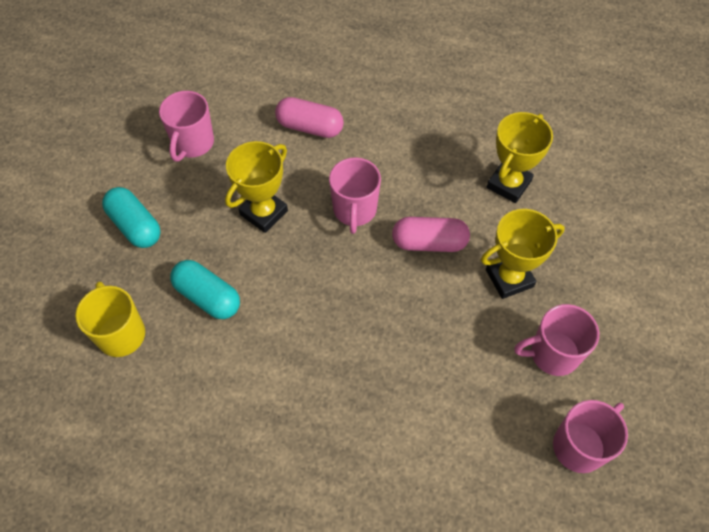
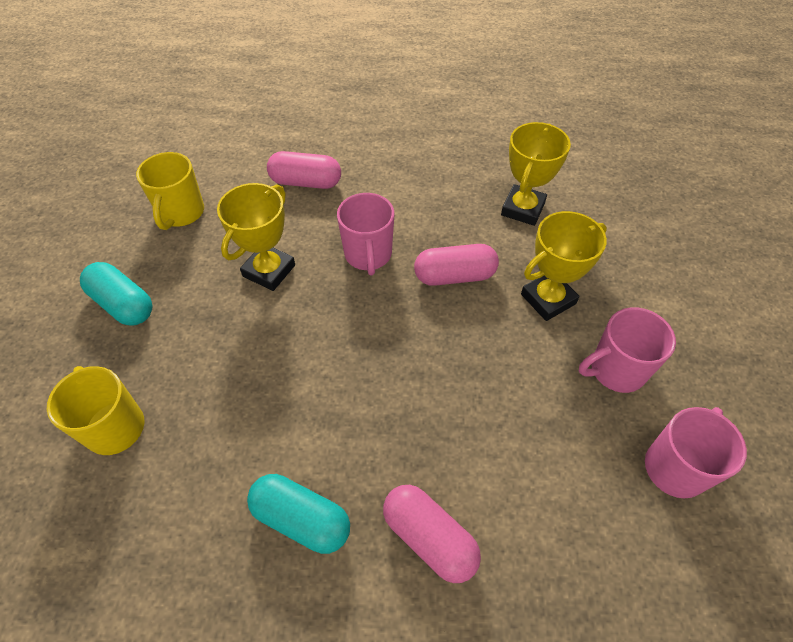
camera: 10 degrees left, 5 degrees down
pink mug [159,91,214,162] -> yellow mug [136,152,204,230]
turquoise capsule [170,260,240,319] -> turquoise capsule moved to [247,474,350,554]
none -> pink capsule [383,485,481,583]

